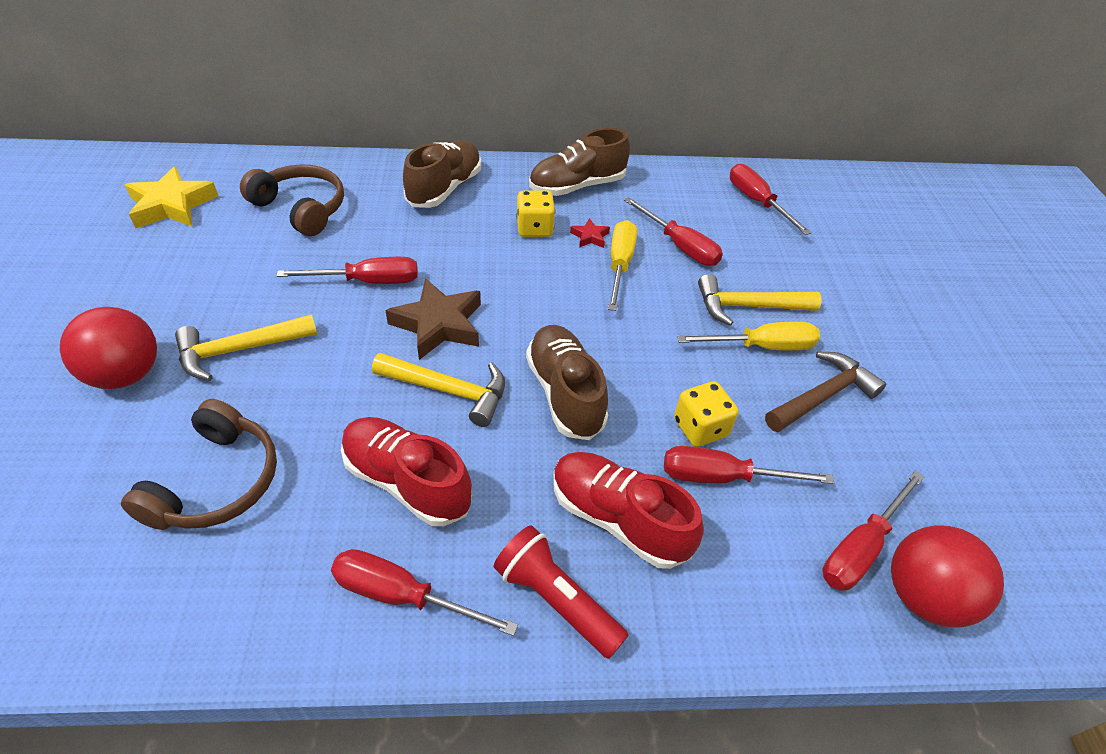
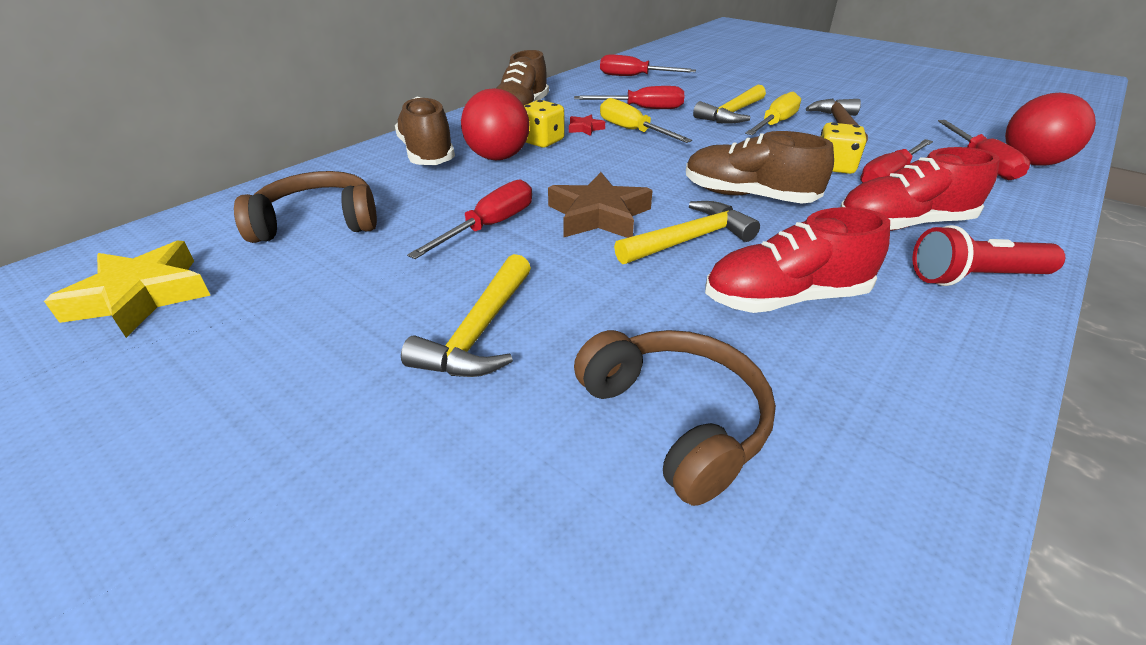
camera: 45 degrees left, 10 degrees down
red ball [60,307,157,389] -> red ball moved to [461,88,529,160]
red screwdriver [331,549,518,636] -> none

